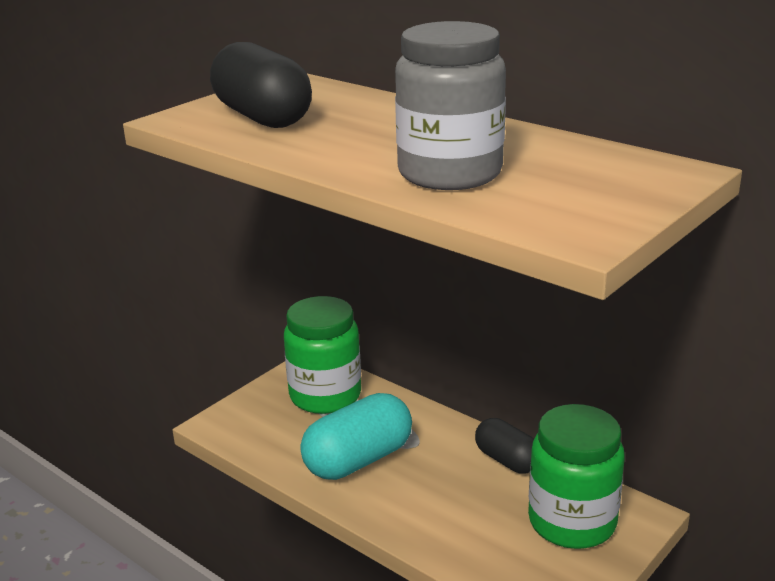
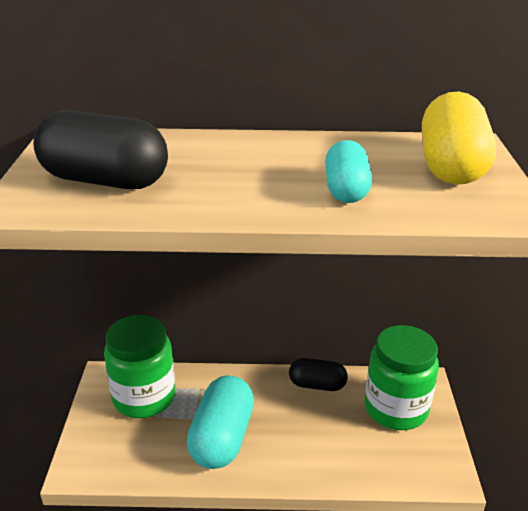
camera: 40 degrees left, 5 degrees up
grey jar [395,21,506,190] -> turquoise capsule [325,140,372,203]
none -> yellow capsule [422,91,496,185]

